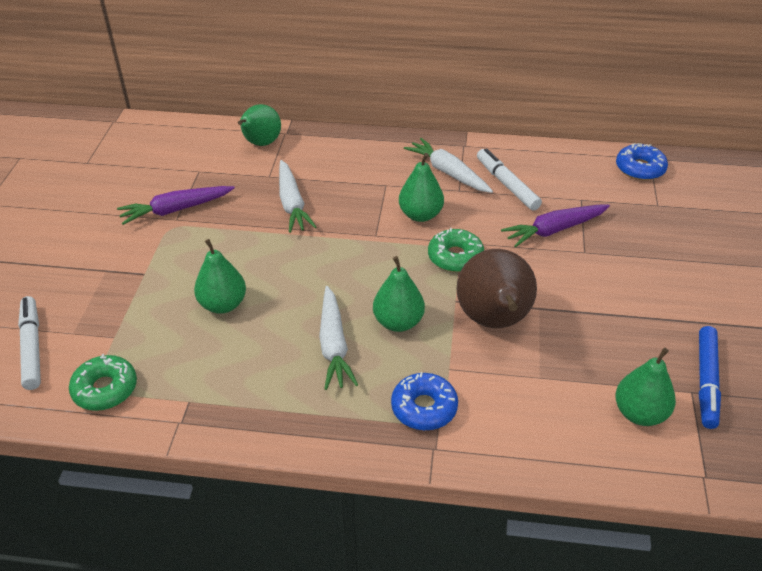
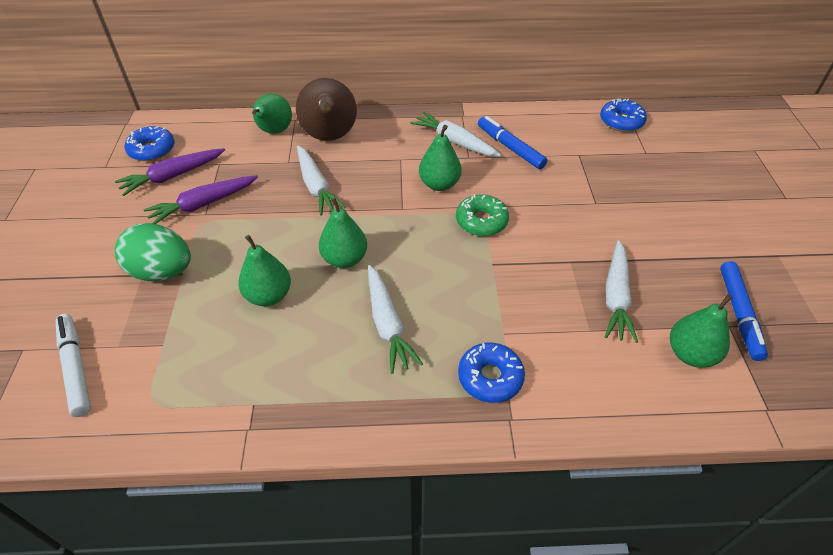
camera: 10 degrees left, 5 degrees up
green donut [69,354,137,411] -> none
green pear [373,256,425,332] -> green pear moved to [319,198,367,268]
brown pear [456,249,537,328] -> brown pear moved to [296,78,357,141]
white marker [477,148,542,211] -> blue marker [478,116,548,169]
purple carrot [501,204,610,247] -> purple carrot moved to [115,148,225,196]
none -> green egg [115,223,191,281]
none -> blue donut [124,126,175,161]
none -> white carrot [604,240,638,343]

